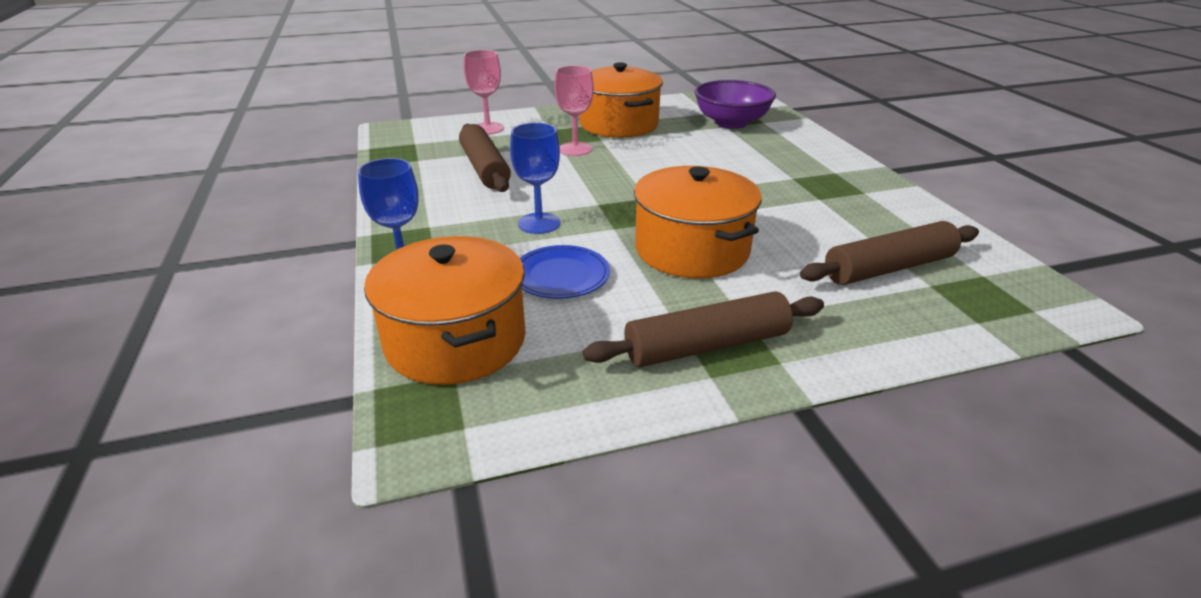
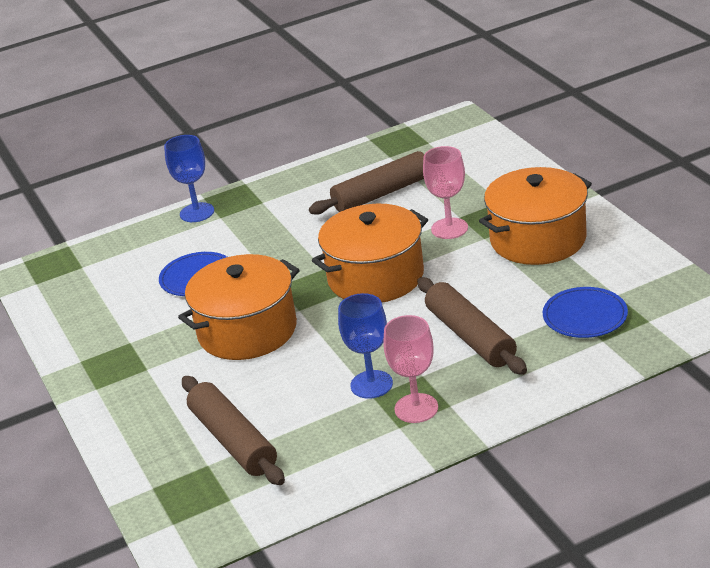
camera: 85 degrees right, 0 degrees up
orange pot [364,236,526,385] -> orange pot moved to [312,204,428,303]
pink goblet [464,50,504,135] -> pink goblet moved to [384,315,438,423]
blue goblet [510,123,560,234] -> blue goblet moved to [338,293,393,399]
brown rolling pin [583,291,824,367] -> brown rolling pin moved to [417,277,527,375]
purple bowl [694,80,776,129] -> blue plate [543,287,628,338]

